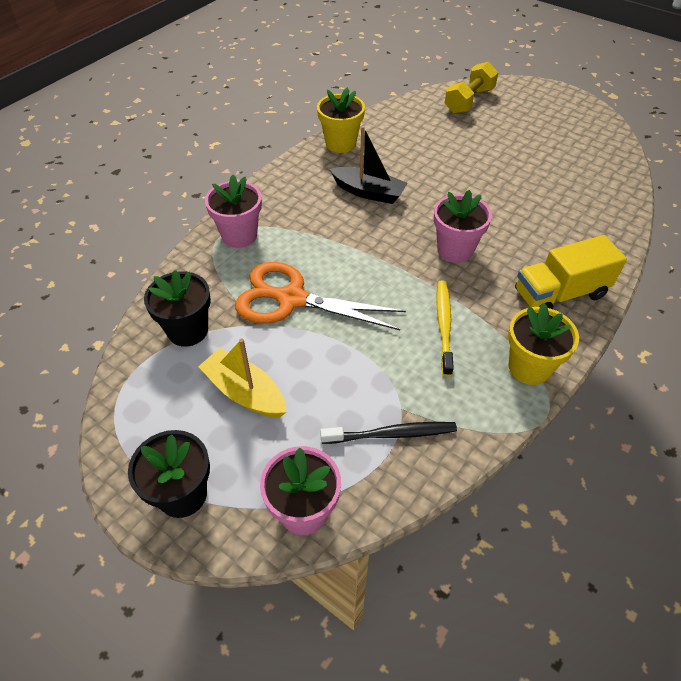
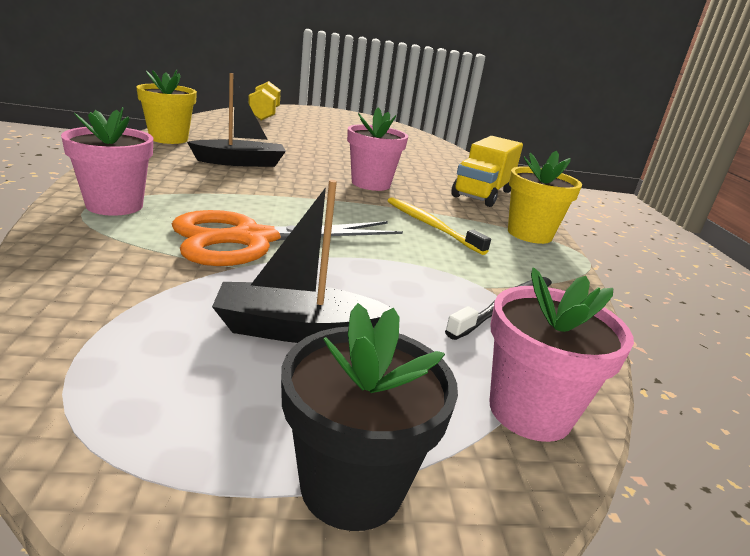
camera: 45 degrees left, 25 degrees down
black flower pot [144,270,211,347] -> none
yellow boat [198,338,286,418] -> black boat [212,180,397,343]

